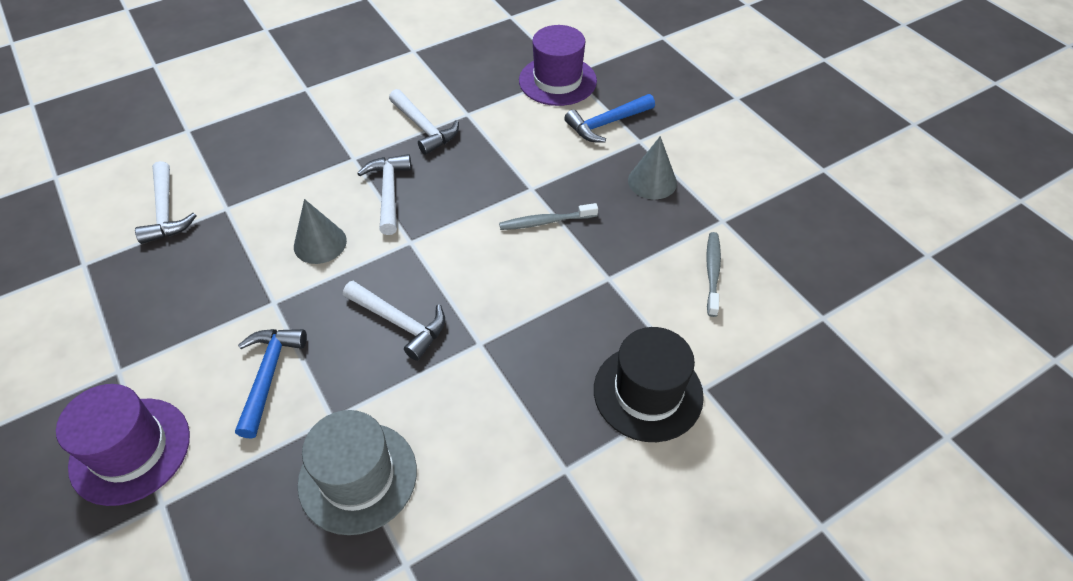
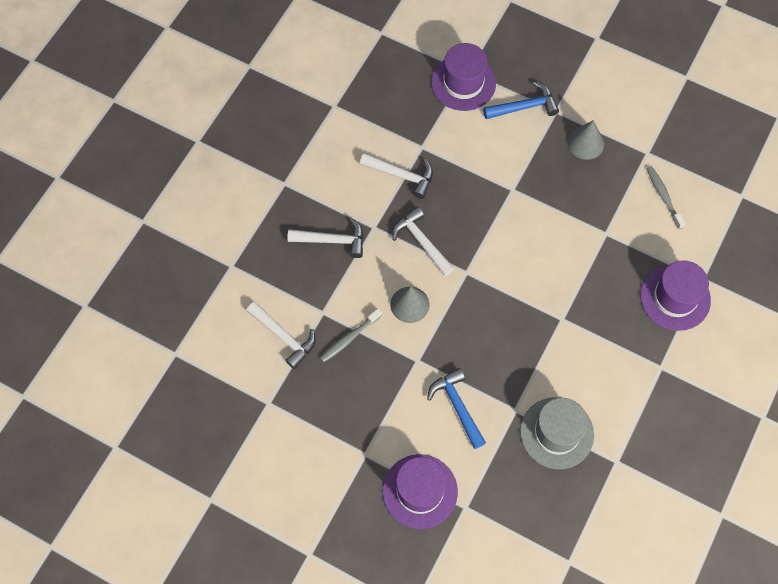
camera: 30 degrees left, 15 degrees up
white hammer [343,281,445,361] -> white hammer moved to [287,218,364,258]
grey toothbrush [499,203,598,230] -> grey toothbrush moved to [320,308,382,362]
blue hammer [564,94,655,143] -> blue hammer turned 135 degrees counterclockwise [483,82,559,119]
black hat [594,327,704,442] -> purple hat [640,260,711,331]

